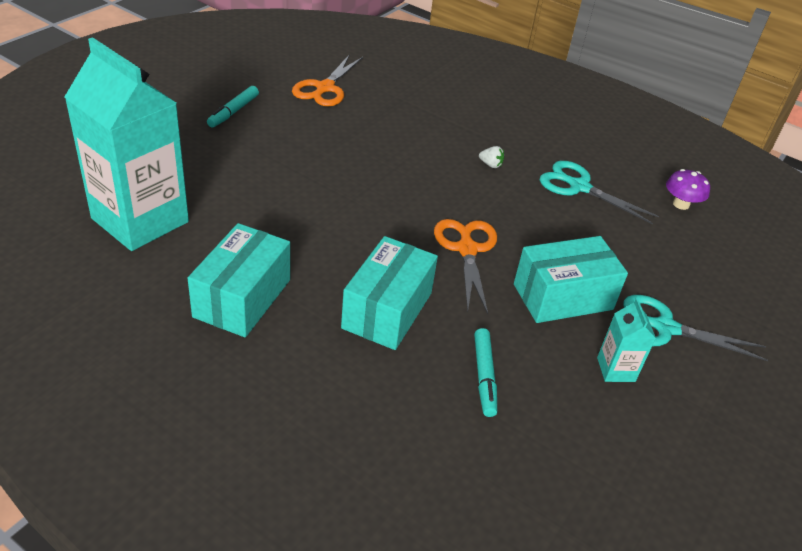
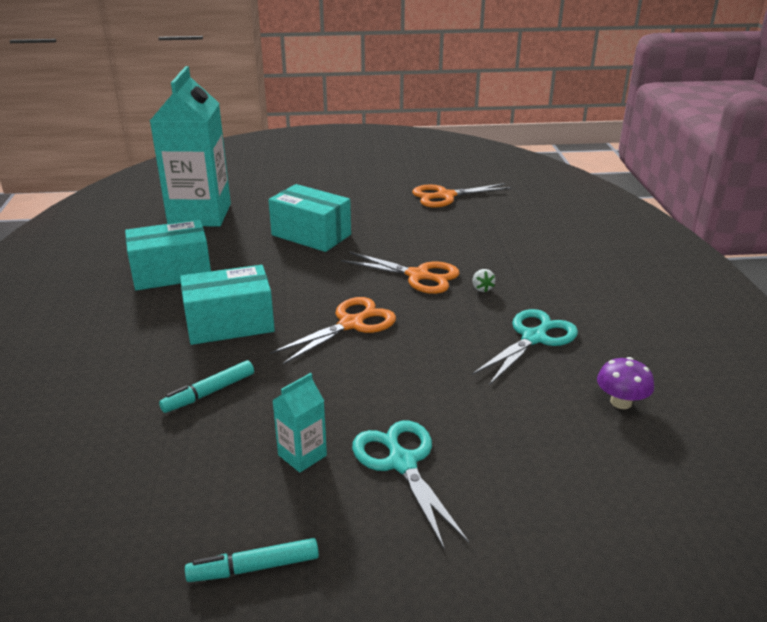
camera: 55 degrees right, 10 degrees down
turquoise marker [207,86,259,128] -> turquoise marker moved to [185,538,319,582]
turquoise box [514,236,628,323] -> turquoise box moved to [268,184,351,252]
turquoise scissors [540,161,659,224] -> turquoise scissors turned 45 degrees clockwise [472,309,578,385]
none -> orange scissors [341,251,459,294]

